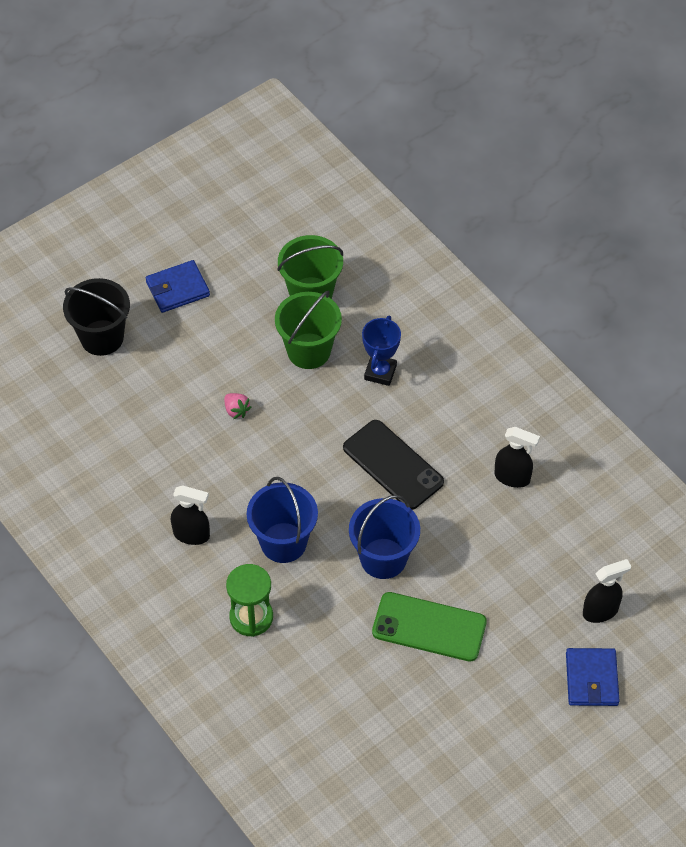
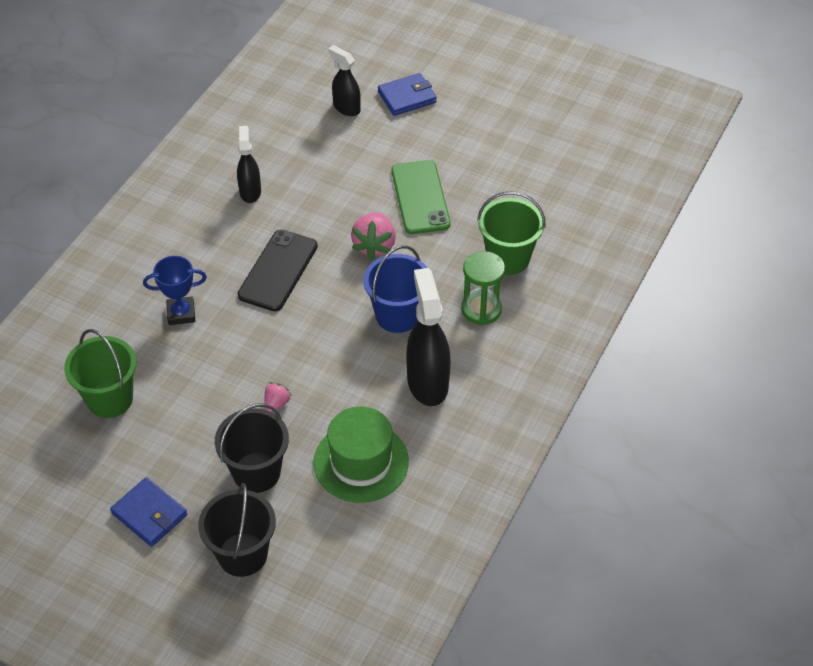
camera: 115 degrees left, 5 degrees down
black spray bottle [171,485,210,545] -> black spray bottle [406,268,450,406], size x1.67
green bucket [275,291,342,369] -> green bucket moved to [477,191,546,275]
blue bucket [349,495,420,579] -> pink strawberry [351,212,396,260]
none -> black bucket [215,403,289,493]
none -> green hat [313,406,409,503]

